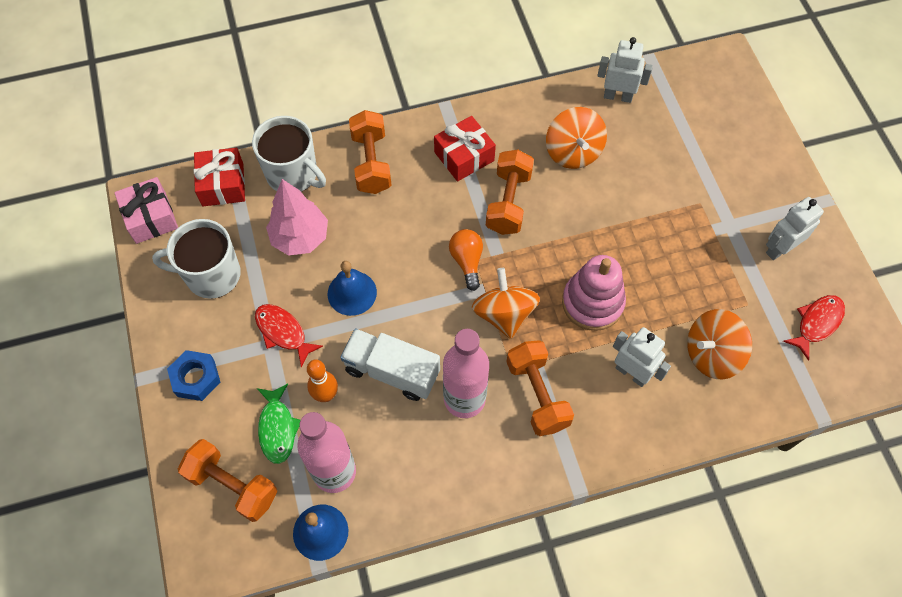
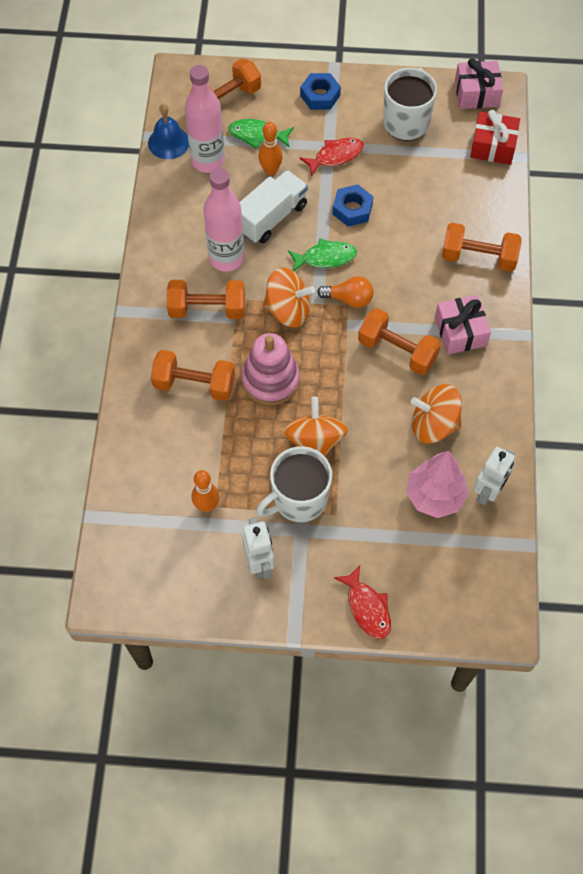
camera: 110 degrees right, 0 degrees up
white mug [252,116,326,192] -> white mug moved to [256,446,332,522]
pink tree [266,179,328,256] -> pink tree moved to [406,451,468,518]
blue bell [328,261,377,316] -> blue nut [332,184,374,226]
red gift [434,116,496,182] -> pink gift [435,295,491,354]
white robot [613,327,671,387] -> orange dumbbell [151,350,235,401]
orange spinning top [687,309,752,379] -> orange spinning top moved to [283,397,348,456]
red fish [783,295,845,361] -> red fish moved to [334,565,391,639]
none -> orange bowling pin [192,470,219,512]
none -> green fish [288,239,357,271]

